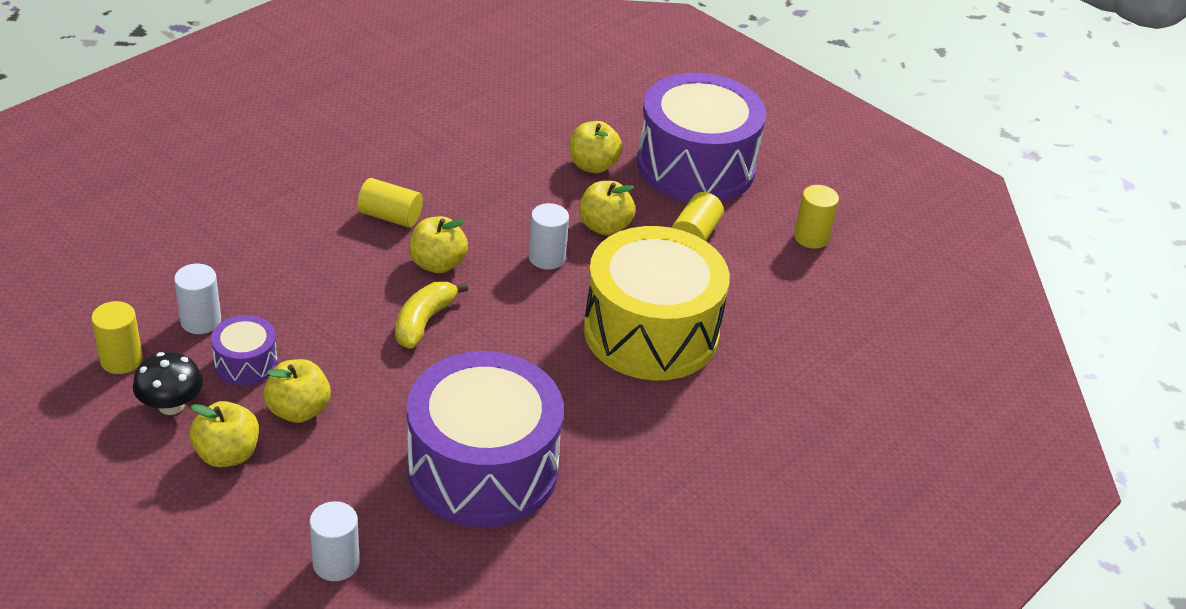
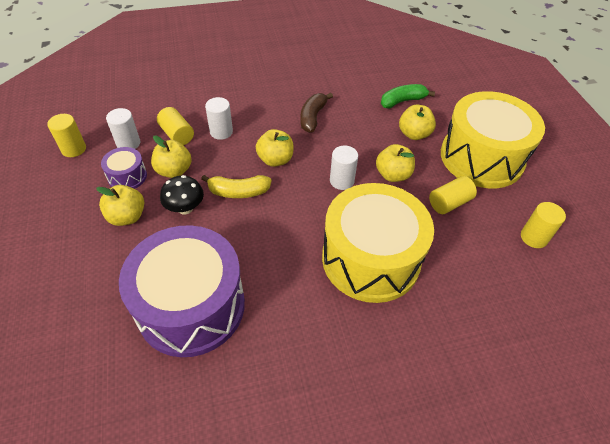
camera: 35 degrees right, 10 degrees up
black mushroom [133,352,203,415] -> black mushroom moved to [160,175,204,215]
yellow apple [189,401,259,467] -> yellow apple moved to [151,136,192,178]
white cylinder [309,501,360,581] -> white cylinder moved to [205,97,233,140]
yellow cylinder [358,178,423,228] -> yellow cylinder moved to [157,107,194,145]
yellow banana [395,282,469,349] -> yellow banana turned 150 degrees counterclockwise [201,175,272,198]
purple drum [637,73,766,202] -> yellow drum [441,91,545,188]
none -> brown banana [300,93,333,133]
none -> green banana [381,84,435,109]

